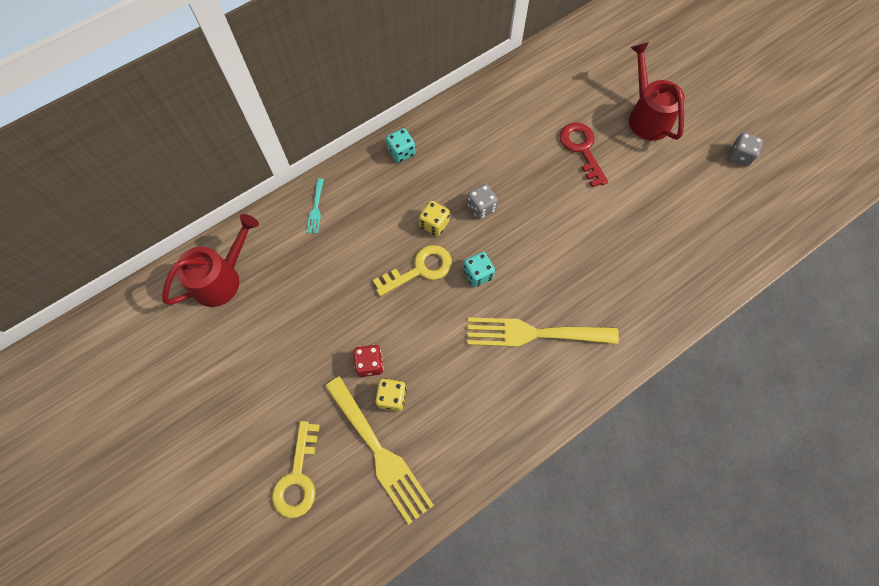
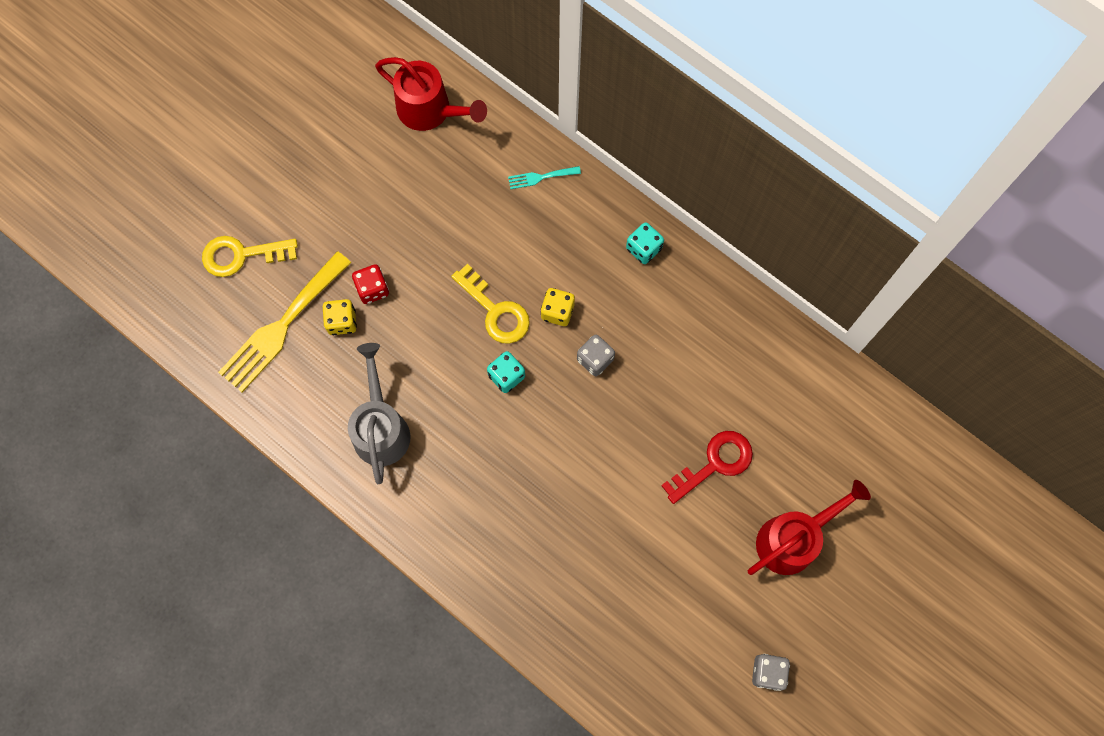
camera: 75 degrees right, 5 degrees up
yellow fork [467,317,619,347] -> none
none -> grey watering can [348,343,411,484]

